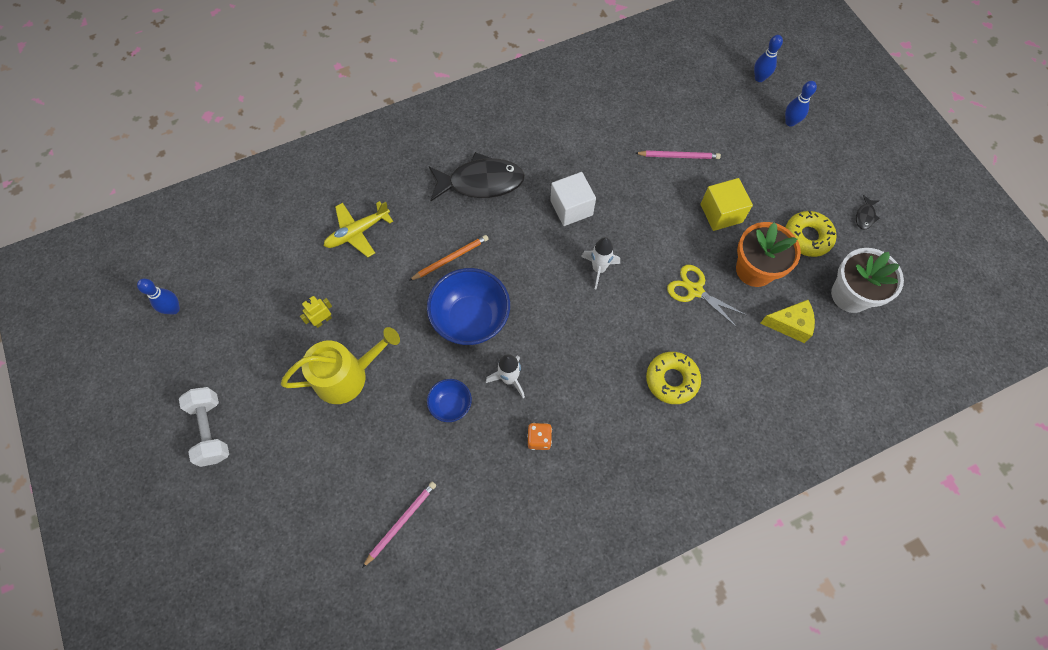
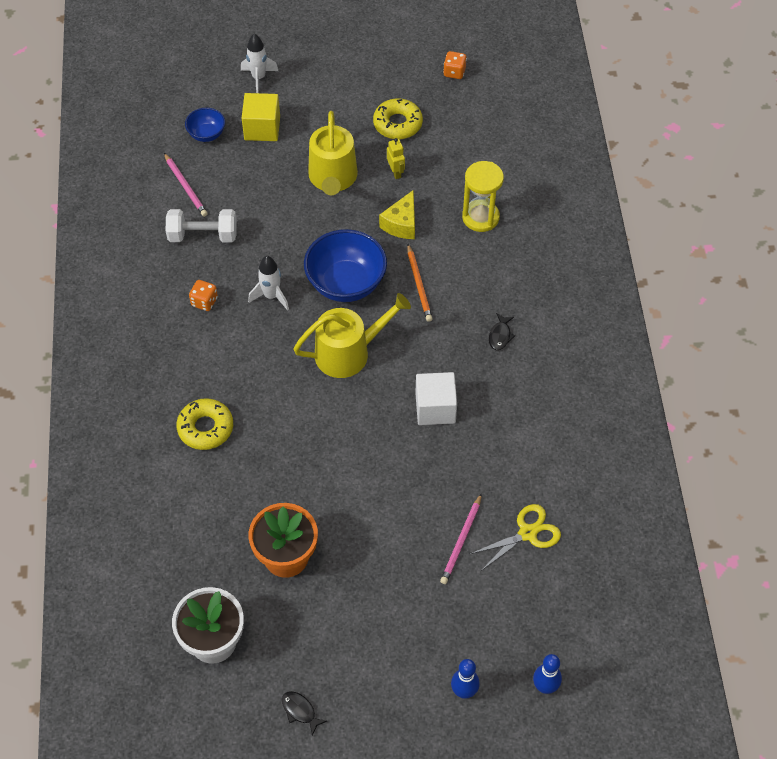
camera: 110 degrees right, 10 degrees down
blue bowling pin [137,279,180,315] -> orange dice [443,51,467,79]
white dumbbell [179,387,229,467] -> white dumbbell moved to [166,209,237,242]
yellow plane [324,201,393,257] -> yellow hourglass [462,161,504,232]
blue bowl [427,379,472,422] -> blue bowl moved to [185,108,225,142]
black fish [429,152,525,201] -> black fish [489,313,515,350], size x0.41
white rocket [581,237,620,290] -> white rocket moved to [241,34,278,93]
yellow scissors [667,265,746,328] -> yellow scissors moved to [470,504,561,571]
yellow cube [700,178,753,231] -> yellow cube moved to [242,93,280,141]
yellow cheese [760,300,815,343] -> yellow cheese moved to [379,190,415,239]
yellow donut [785,211,836,257] -> yellow donut moved to [373,98,423,139]
none -> yellow watering can [294,293,411,378]

